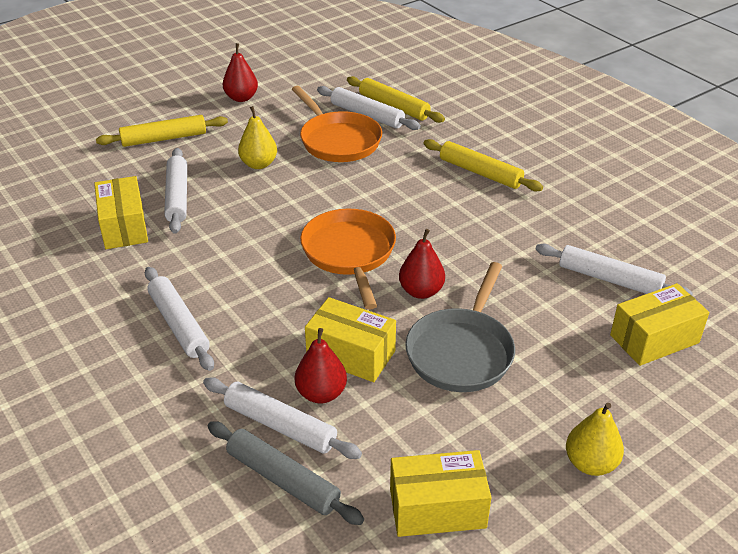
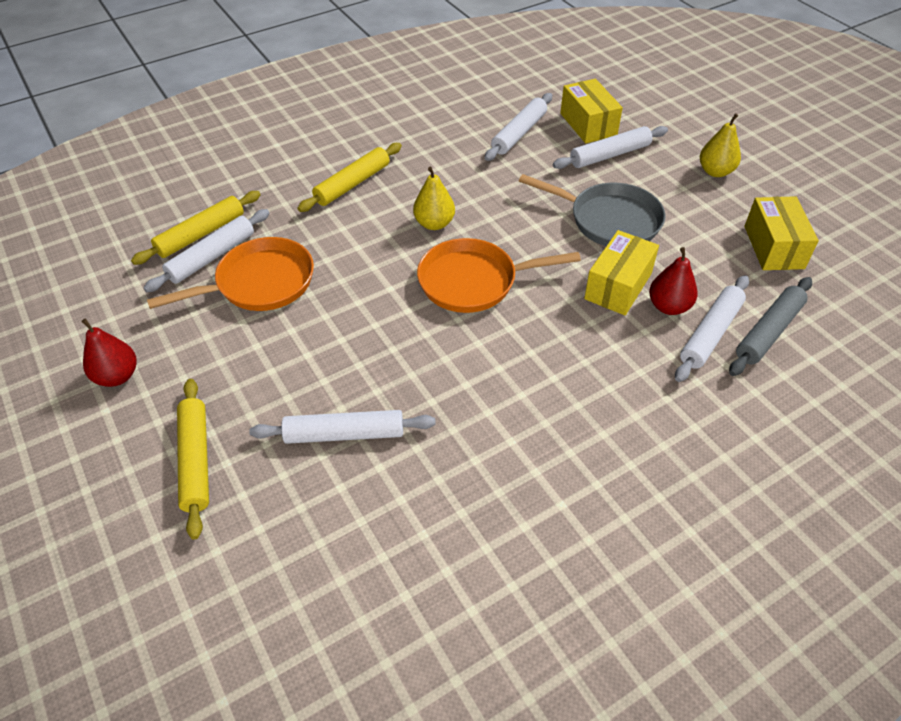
camera: 85 degrees left, 10 degrees up
yellow box [94,176,148,249] -> none
white rolling pin [145,267,214,371] -> white rolling pin moved to [553,126,668,169]
yellow pear [238,106,277,169] -> yellow pear moved to [413,167,455,230]
red pear [399,229,445,299] -> none

